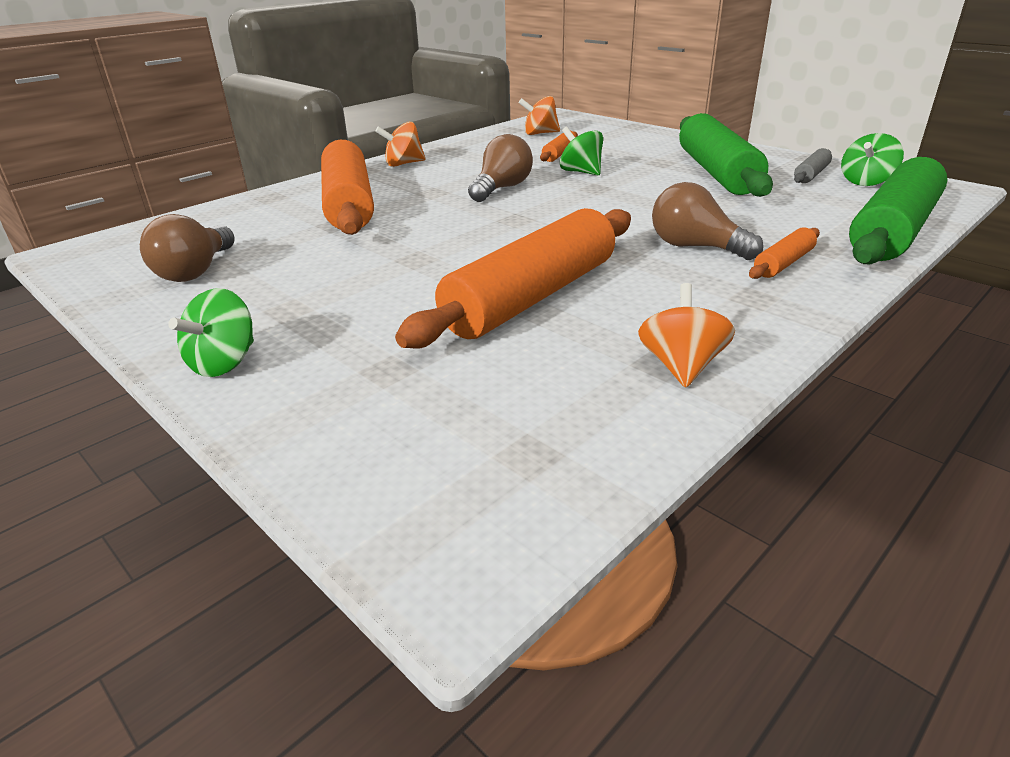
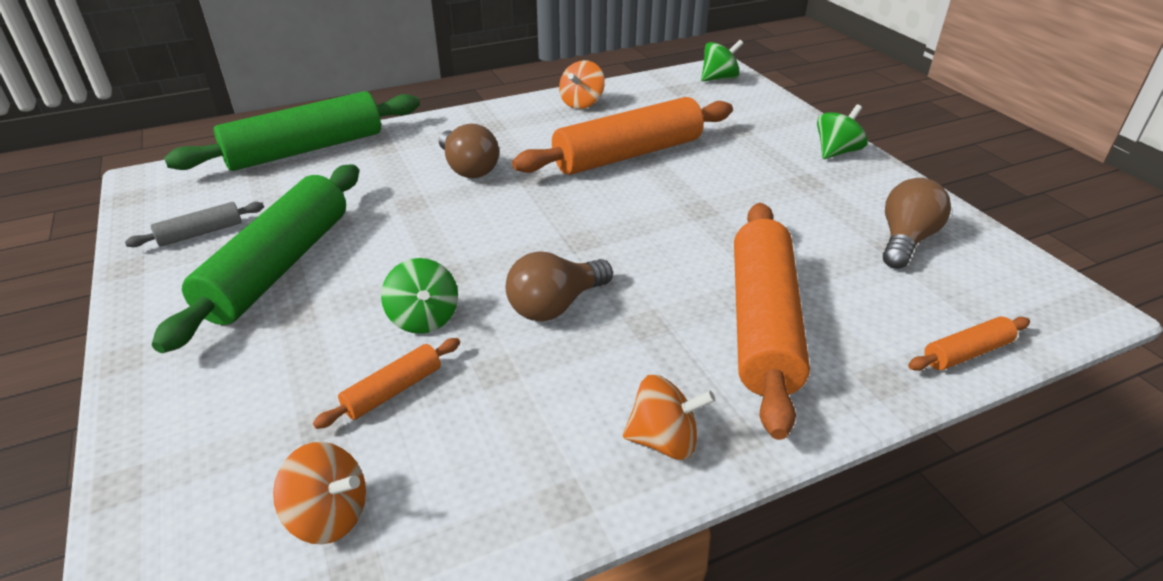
camera: 160 degrees left, 5 degrees up
orange rolling pin [749,227,820,279] -> orange rolling pin moved to [908,317,1030,371]
green spinning top [841,133,904,186] -> green spinning top moved to [701,40,744,81]

